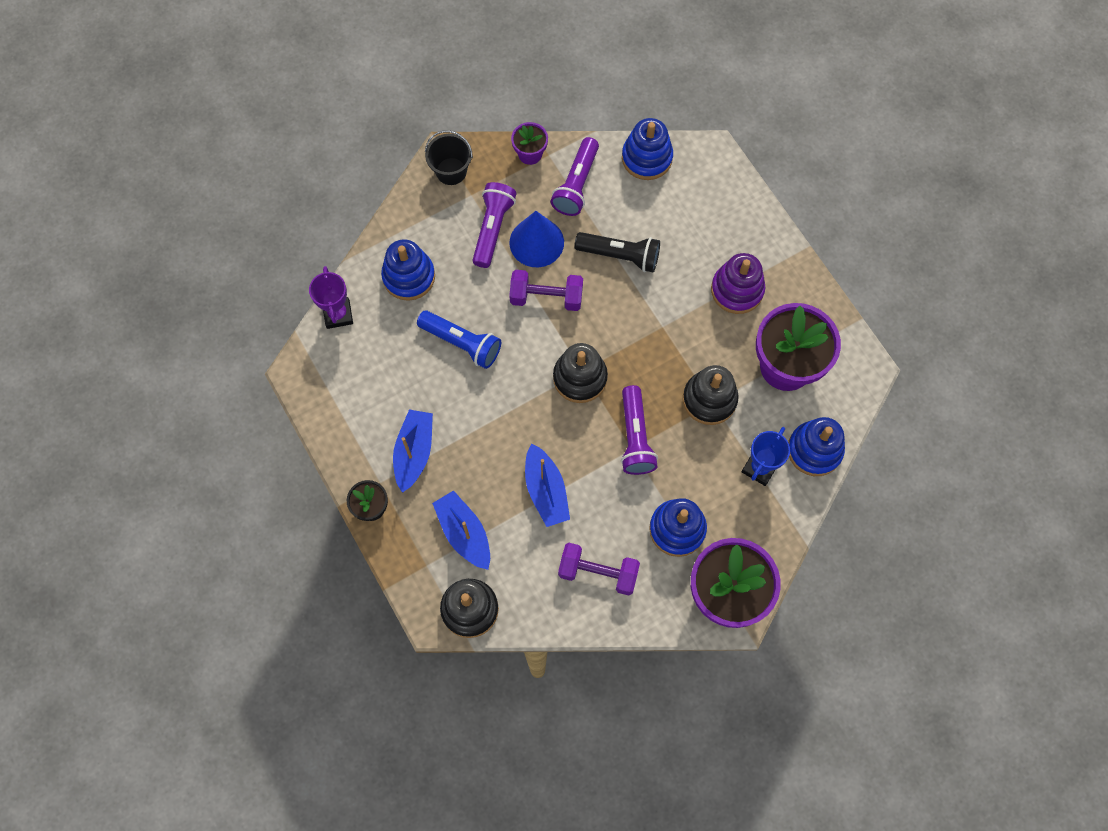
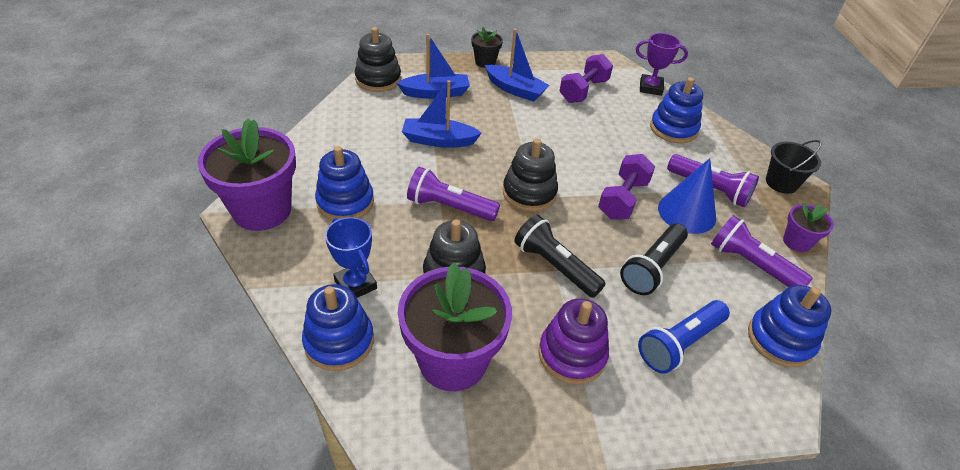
camera: 110 degrees right, 25 degrees down
blue flashlight [417,311,501,369] -> blue flashlight moved to [638,300,730,374]
purple dumbbell [558,543,640,596] -> purple dumbbell moved to [560,54,613,103]
none -> black flashlight [514,215,606,298]

